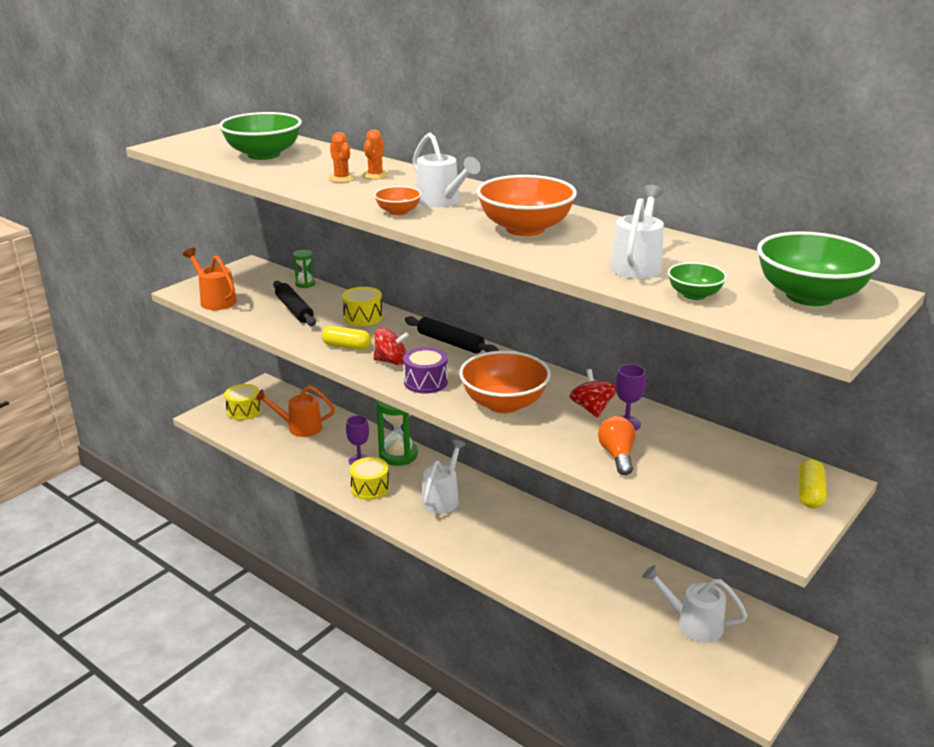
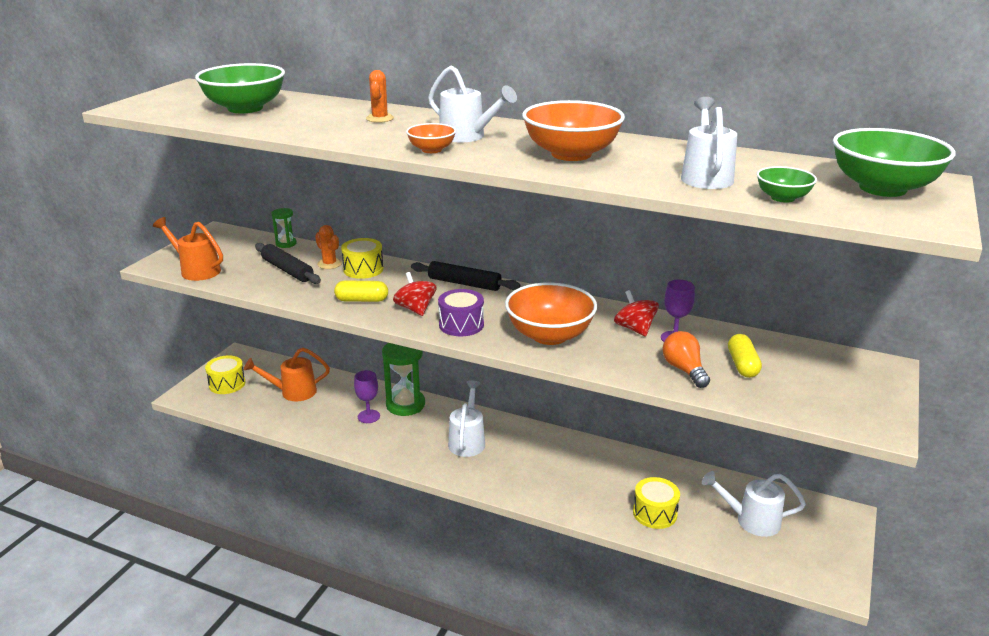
camera: 15 degrees left, 0 degrees up
orange cactus [328,132,355,183] -> orange cactus moved to [315,225,342,269]
yellow drum [350,457,389,500] -> yellow drum moved to [633,477,680,529]
red spinning top [373,328,409,365] -> red spinning top turned 105 degrees counterclockwise [393,272,436,316]
yellow capsule [798,459,827,508] -> yellow capsule moved to [728,334,762,378]

